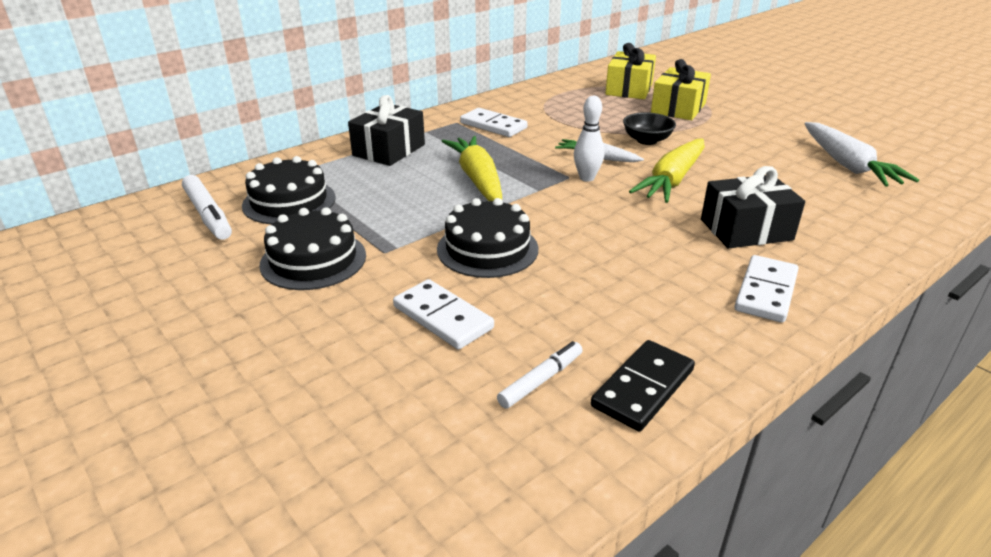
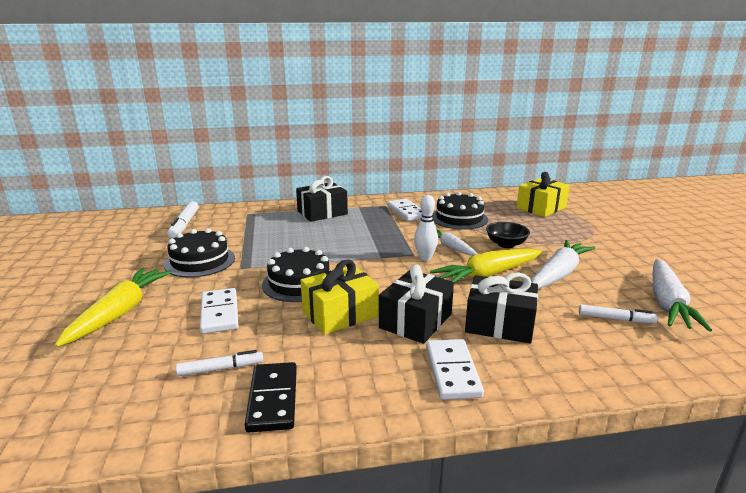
camera: 30 degrees right, 10 degrees down
black cake [242,156,336,224] -> black cake moved to [432,192,488,230]
yellow carrot [442,136,502,201] -> yellow carrot moved to [54,268,172,347]
black domino [591,340,695,431] -> black domino turned 75 degrees counterclockwise [245,362,297,432]
yellow gift [651,59,711,120] -> yellow gift moved to [300,260,379,335]
white domino [734,255,799,323] -> white domino turned 60 degrees counterclockwise [426,339,484,400]
none -> black gift [379,264,454,344]
none -> white carrot [531,240,595,289]
none -> white marker [579,304,658,324]

